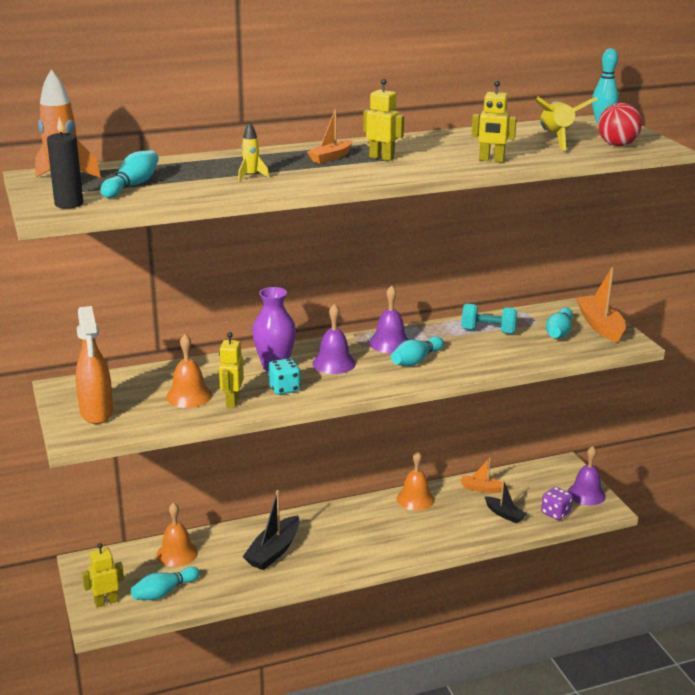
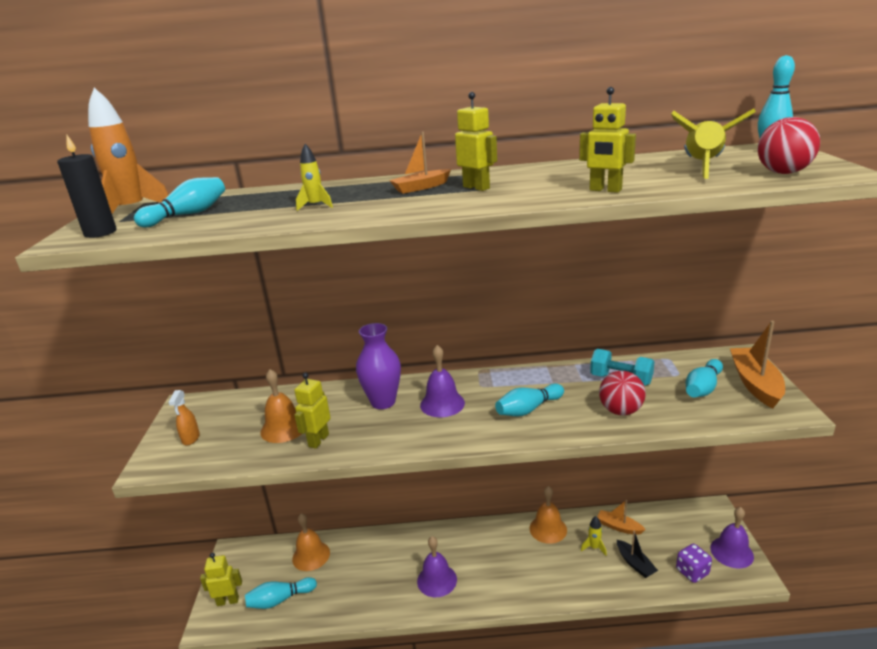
camera: 20 degrees right, 0 degrees up
orange spray bottle [76,306,113,424] -> orange spray bottle [168,390,200,446], size x0.50
black boat [243,490,300,570] -> none
turquoise dice [268,358,301,395] -> none
purple bell [369,285,409,353] -> purple bell moved to [417,536,457,597]
none -> yellow rocket [581,516,607,556]
none -> red ball [599,371,646,415]

